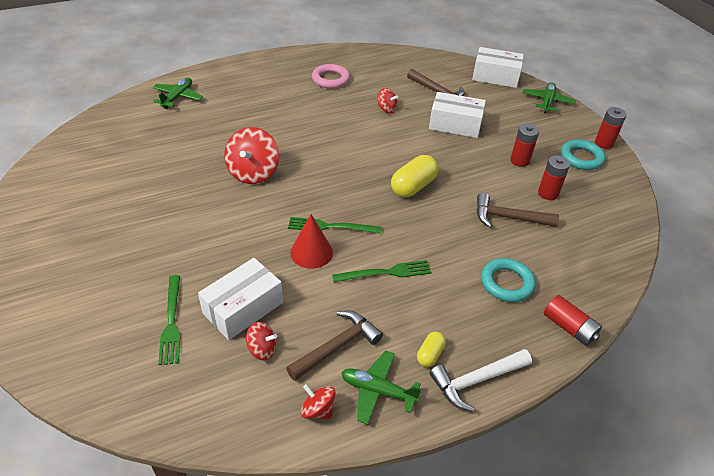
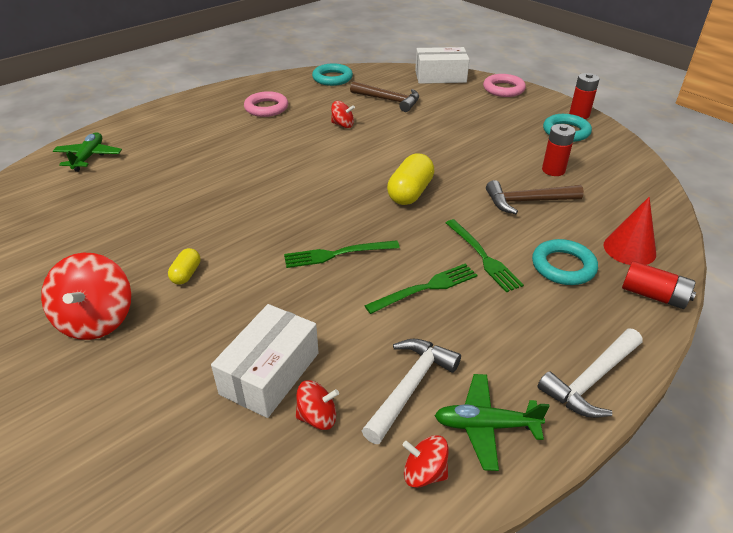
camera: 15 degrees left, 5 degrees down
green fork [158,275,181,365] -> green fork moved to [446,219,524,292]
red spinning top [224,127,279,184] -> red spinning top moved to [41,253,131,340]
brown hammer [286,310,383,381] -> white hammer [362,339,461,444]
red cone [290,214,333,269] -> red cone moved to [603,197,656,265]
yellow capsule [417,332,446,367] -> yellow capsule moved to [168,248,201,285]
white box [429,92,486,138] -> none
red battery [510,124,539,167] -> none
green plane [523,82,576,113] -> pink ring [483,74,526,97]
none -> turquoise ring [312,63,353,86]

